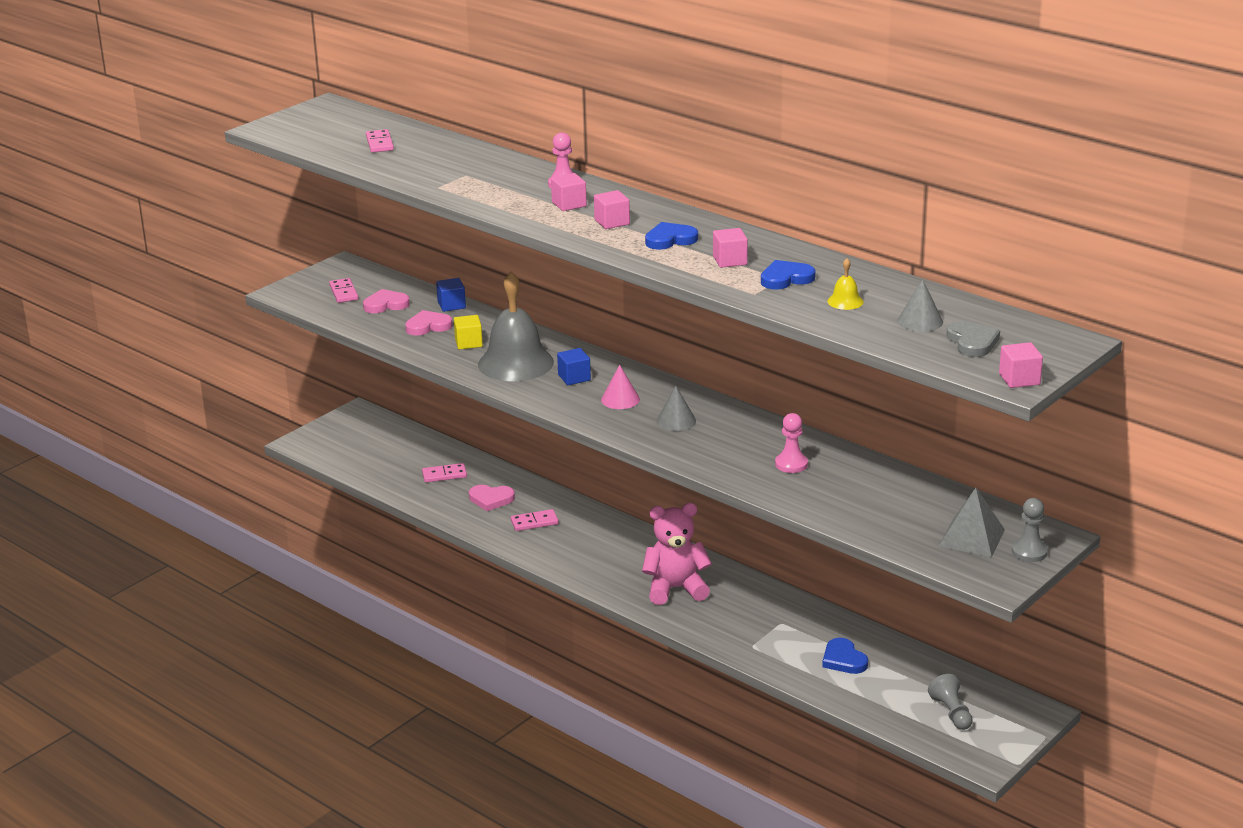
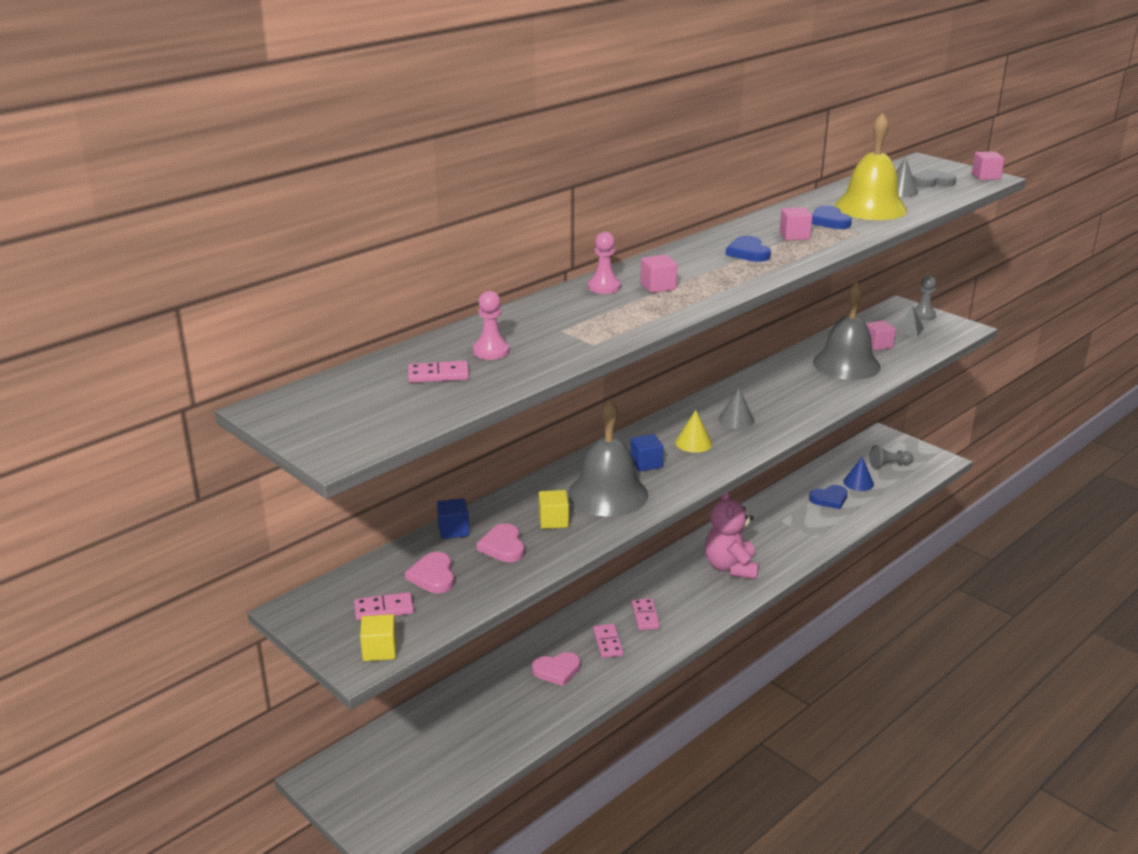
camera: 85 degrees left, 0 degrees up
pink domino [422,463,467,482] -> pink domino moved to [632,598,660,630]
pink heart [469,485,515,511] -> pink heart turned 60 degrees clockwise [532,652,581,686]
pink cube [594,190,630,229] -> pink cube moved to [866,320,896,351]
pink cone [601,365,640,409] -> yellow cone [675,410,712,453]
pink pawn [775,413,808,473] -> pink pawn moved to [473,291,509,360]
yellow bell [827,258,864,310] -> yellow bell [834,113,907,220], size x2.50
grey pyramid [939,488,1005,557] -> grey pyramid [896,305,924,337], size x0.64
none -> yellow cube [360,614,396,661]
none -> grey bell [813,282,881,380]
none -> blue cone [843,457,874,491]

